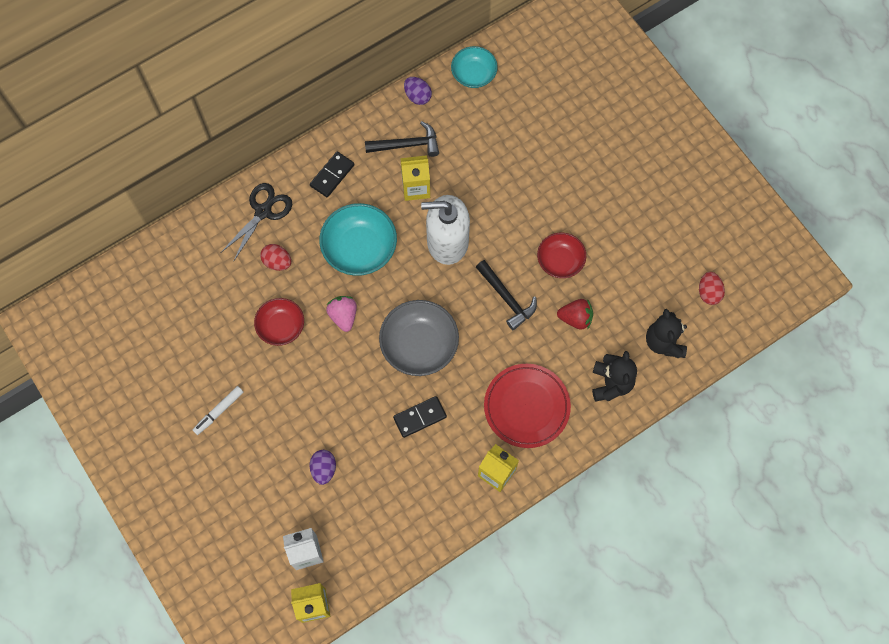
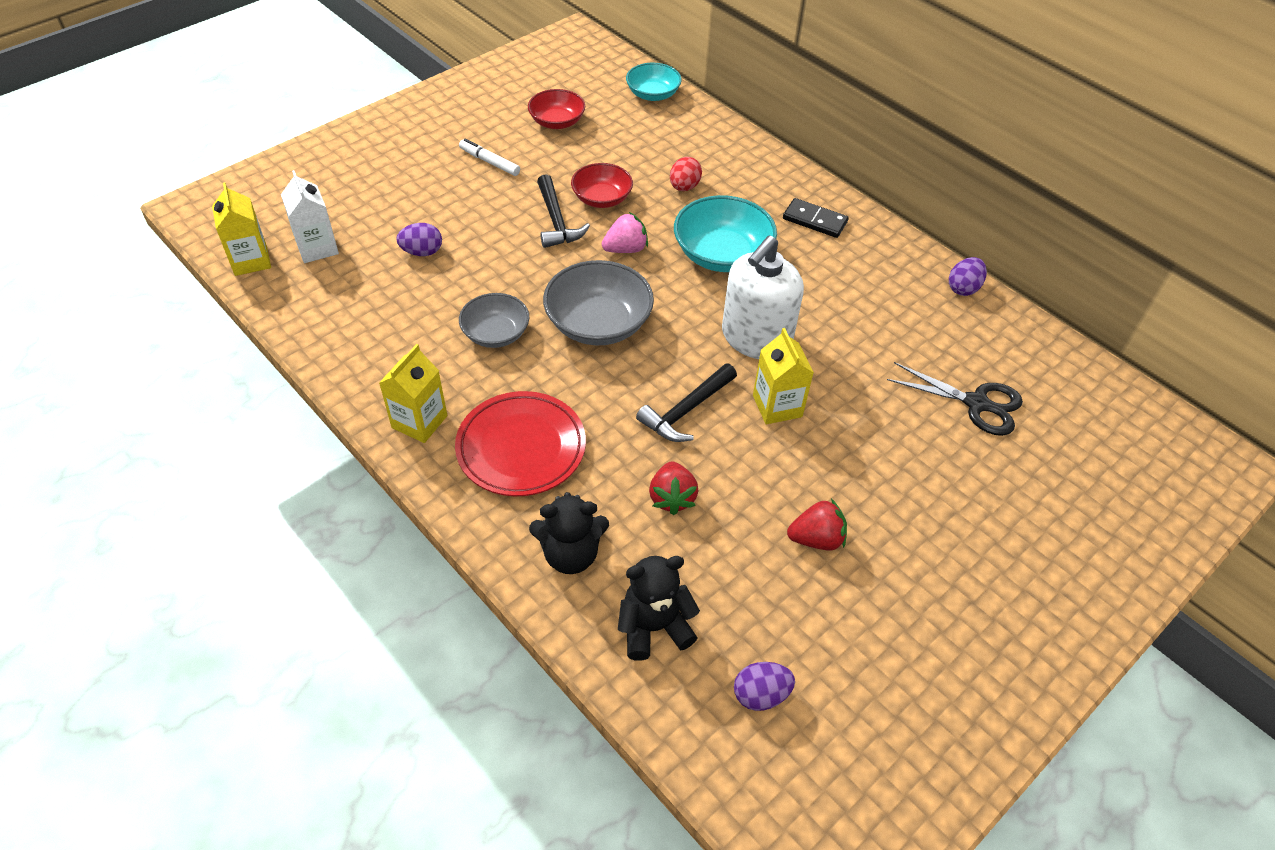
camera: 80 degrees right, 20 degrees down
black scissors [221,183,292,262] -> black scissors moved to [887,362,1023,436]
black hammer [365,121,439,157] -> black hammer moved to [537,174,590,248]
black domino [393,396,447,438] -> grey bowl [459,293,529,348]
yellow carton [400,155,430,201] -> yellow carton moved to [753,328,814,424]
white soap dispenser [421,195,470,265] -> white soap dispenser turned 135 degrees counterclockwise [722,236,804,359]
turquoise bowl [451,46,498,88] -> turquoise bowl moved to [626,63,682,101]
red bowl [537,233,586,278] -> red bowl moved to [528,89,585,129]
red egg [699,272,725,305] -> purple egg [734,662,795,711]
none -> red strawberry [787,499,847,551]

